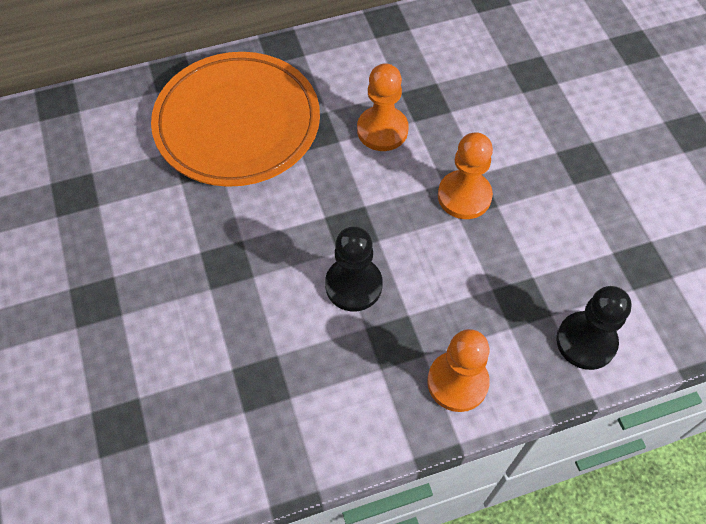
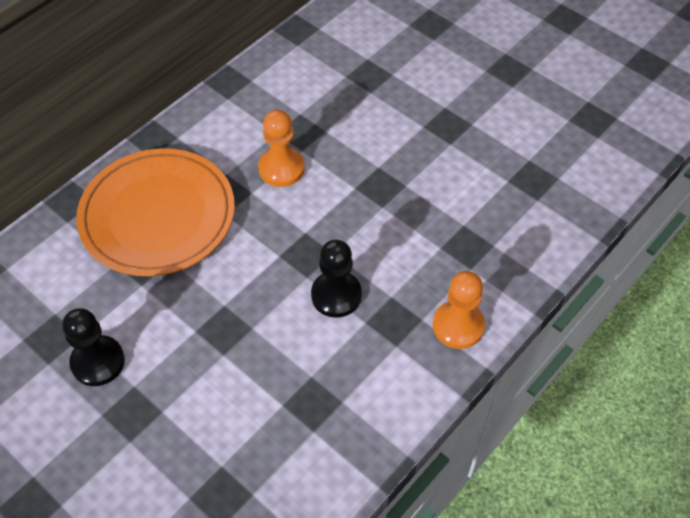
camera: 30 degrees left, 5 degrees down
orange pawn [438,132,493,219] -> none
black pawn [556,286,632,370] -> black pawn moved to [62,308,125,386]

